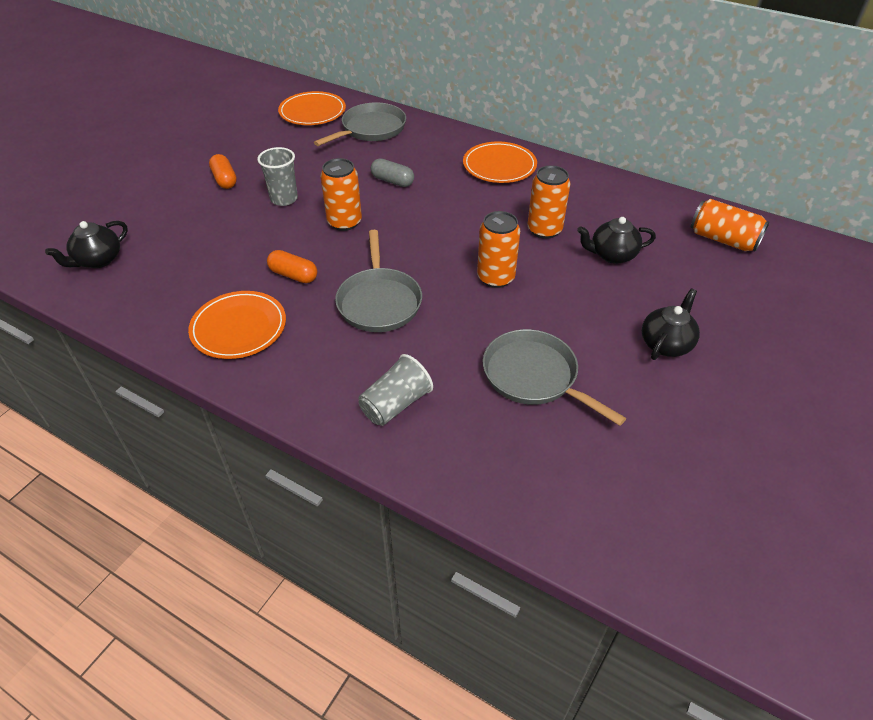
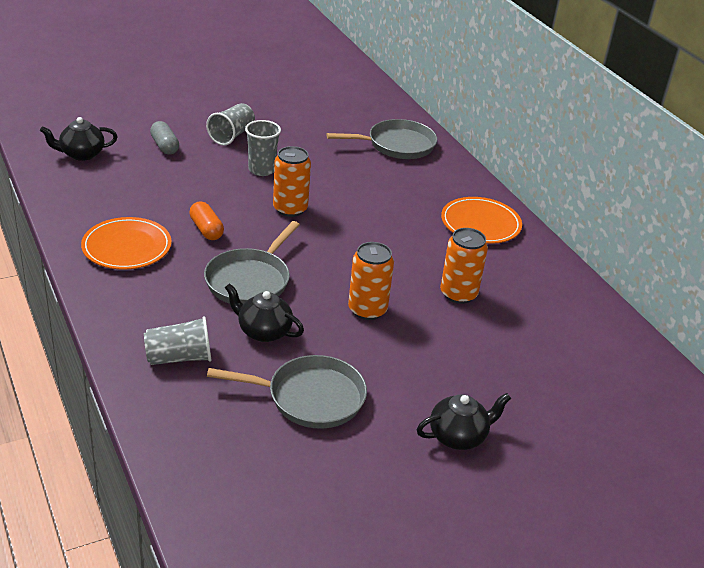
camera: 30 degrees right, 10 degrees down
orange capsule [209,154,237,189] -> grey cup [206,103,255,145]
orange plate [278,91,346,125] -> none
grey capsule [371,159,414,187] -> grey capsule moved to [150,121,179,154]
grey pan [483,329,626,426] -> grey pan turned 105 degrees clockwise [207,355,367,429]
black teapot [577,217,656,264] -> black teapot moved to [225,283,304,342]
orange can [691,199,769,251] -> none

